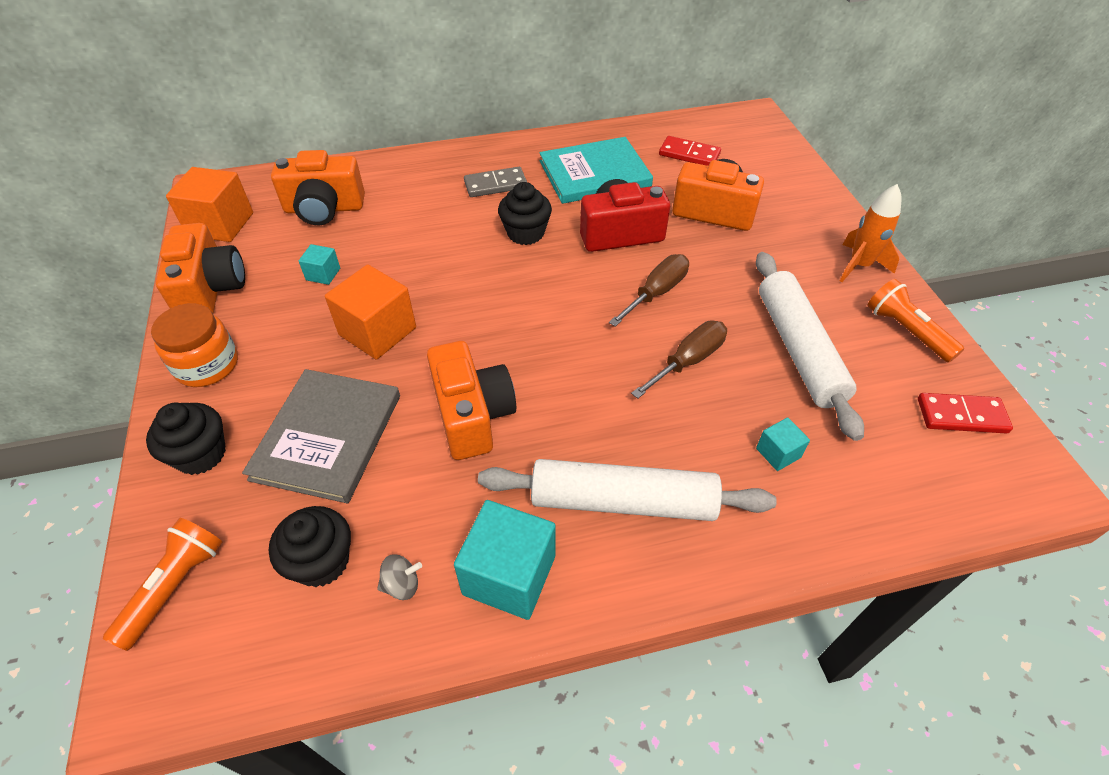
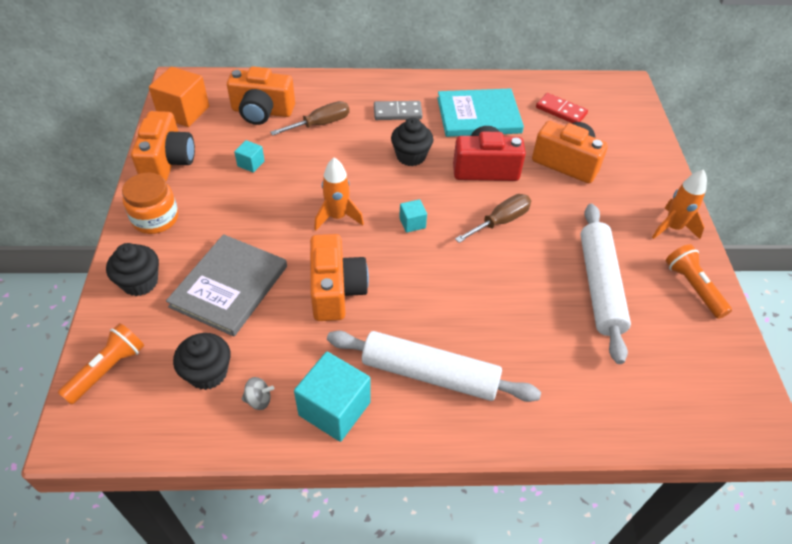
camera: 10 degrees right, 0 degrees up
orange cube [325,264,416,360] -> none
brown screwdriver [631,321,727,399] -> brown screwdriver moved to [270,101,349,136]
turquoise cube [756,417,810,471] -> turquoise cube moved to [399,199,427,233]
red domino [918,393,1013,434] -> none
none -> orange rocket [314,157,364,231]

